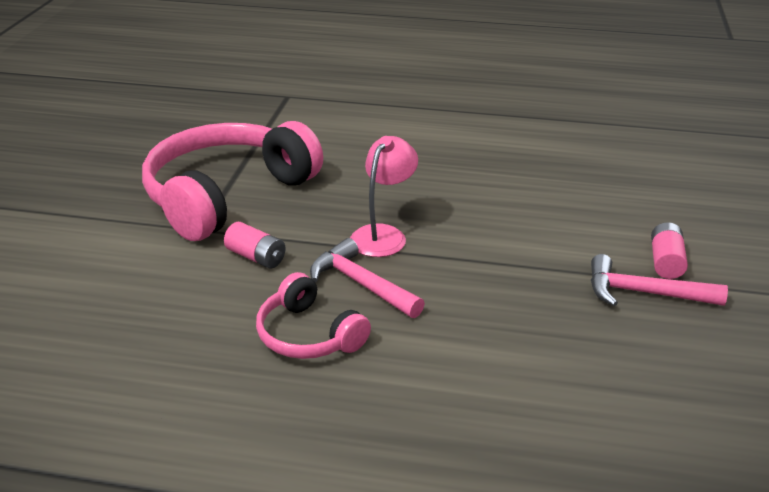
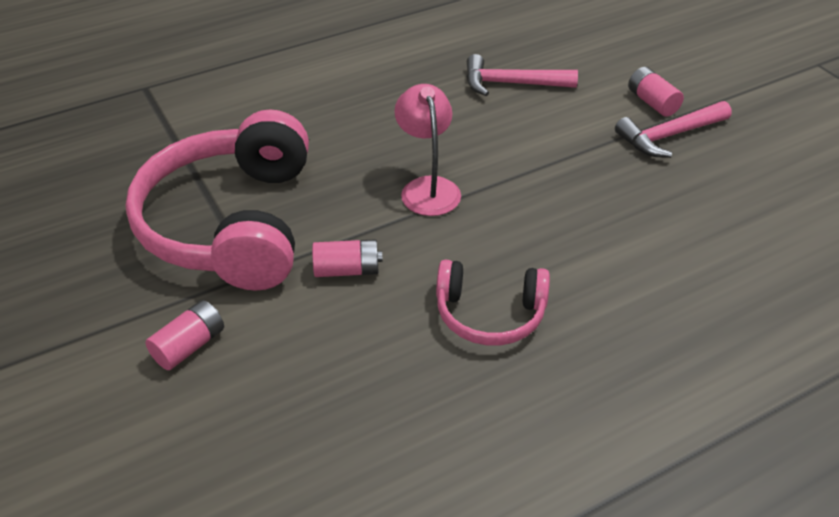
camera: 40 degrees left, 10 degrees up
pink hammer [310,238,425,318] -> pink hammer moved to [466,54,578,96]
none -> pink battery [145,300,224,370]

